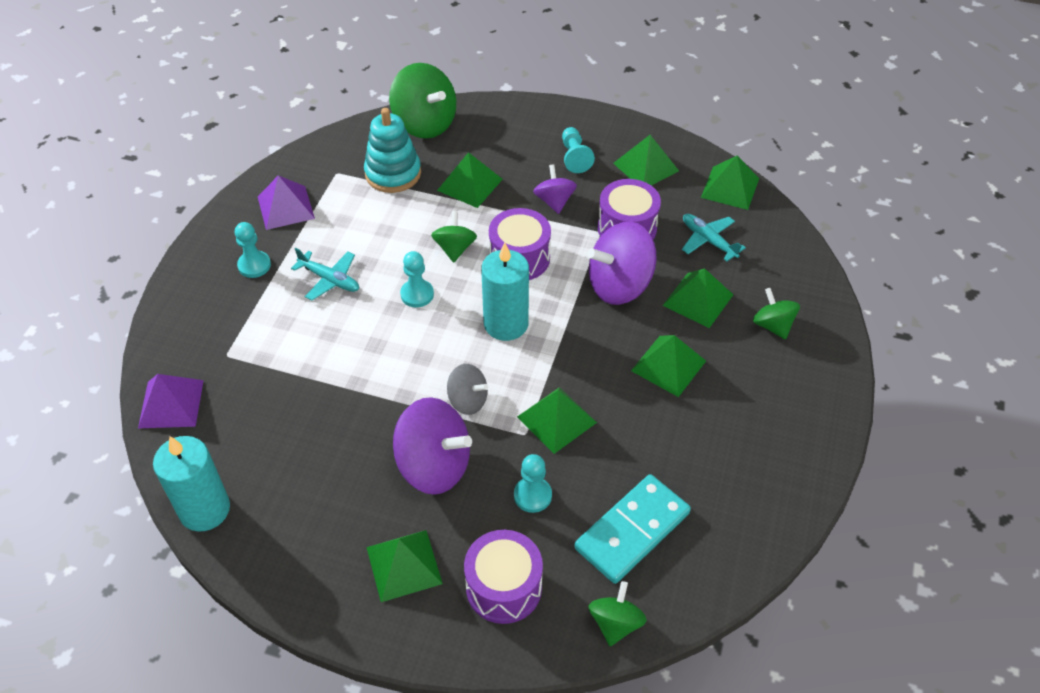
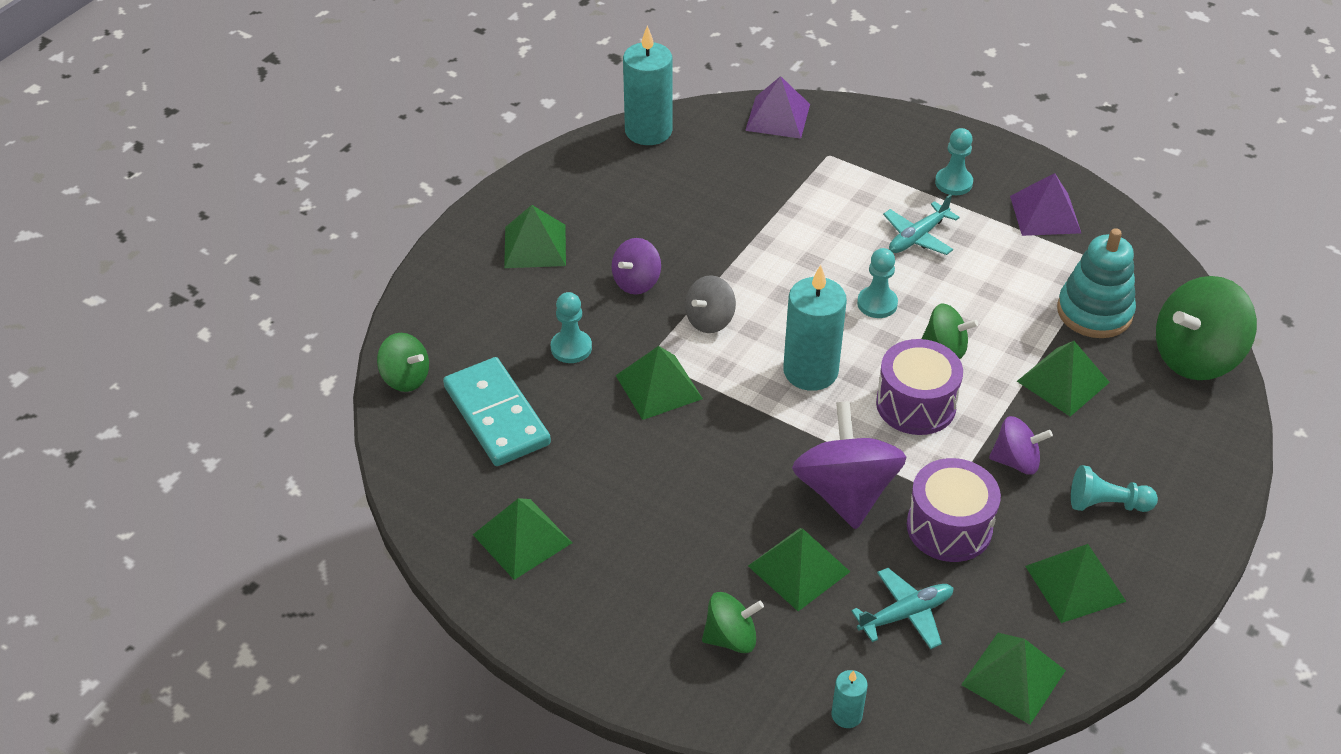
camera: 105 degrees right, 5 degrees down
purple spinning top [393,397,472,495] -> purple spinning top [612,238,661,295], size x0.56
purple drum [464,530,543,624] -> none
green pyramid [631,335,706,397] -> green pyramid moved to [473,498,572,580]
none -> turquoise candle [831,670,868,728]

